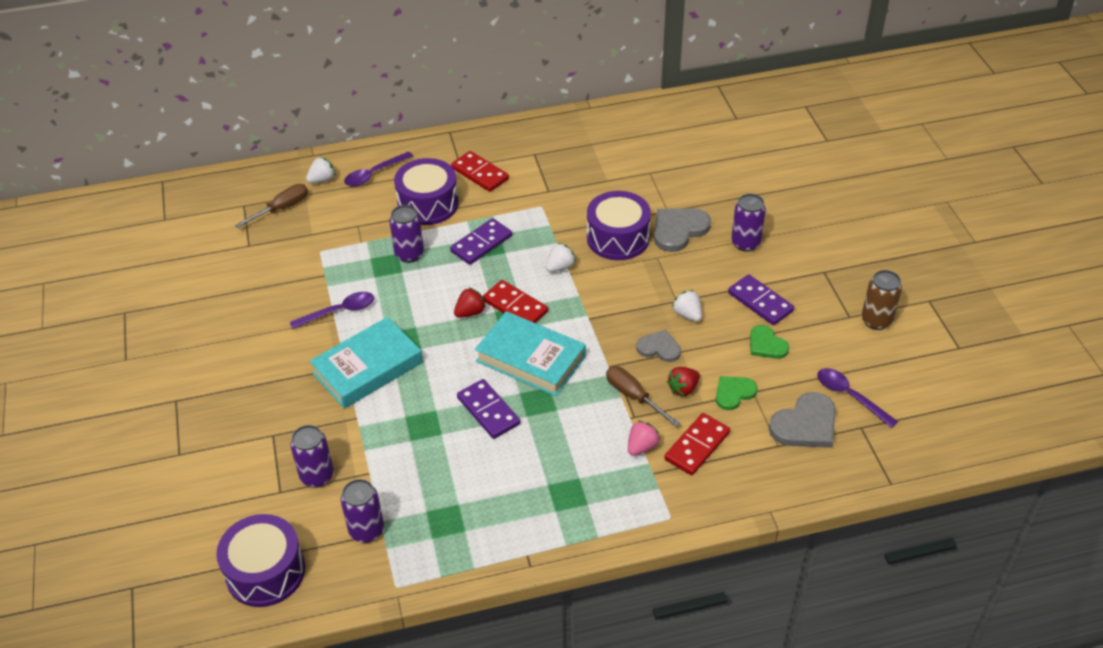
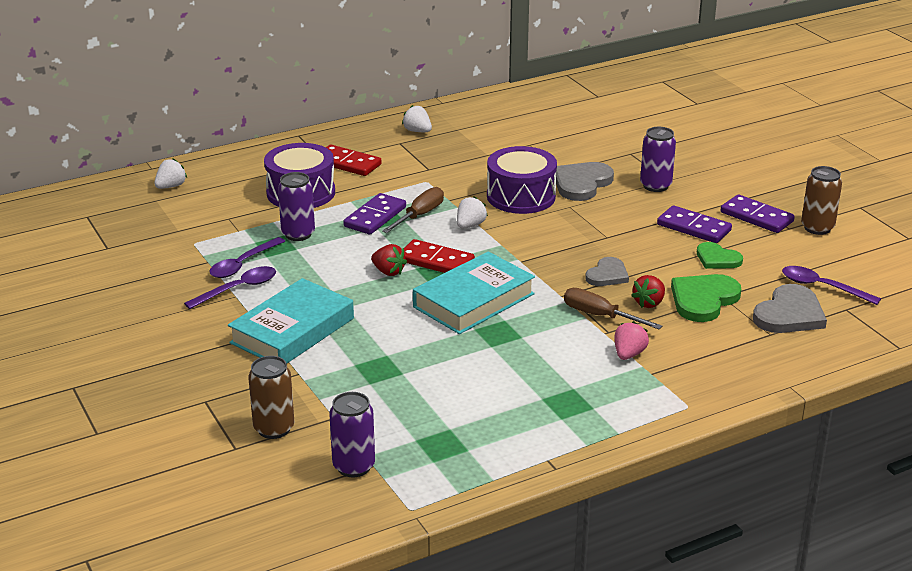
camera: 15 degrees left, 15 degrees down
purple drum [216,514,305,607] -> none
brown screwdriver [235,184,308,228] -> brown screwdriver moved to [382,187,444,233]
purple can [290,425,334,488] -> brown can [248,356,294,439]
purple spoon [344,151,413,187] -> purple spoon moved to [209,237,285,278]
red strawberry [454,287,486,318] -> red strawberry turned 90 degrees clockwise [371,244,407,276]
purple domino [457,379,520,439] -> purple domino moved to [721,194,795,233]
turquoise book [475,311,586,396] -> turquoise book turned 60 degrees counterclockwise [413,251,535,334]
grey heart [636,330,681,362] -> grey heart turned 120 degrees clockwise [585,257,629,286]
red domino [664,413,730,476] -> none
white strawberry [672,290,702,322] -> white strawberry moved to [402,105,432,132]
green heart [716,376,758,410] -> green heart [671,274,741,322], size x1.58

